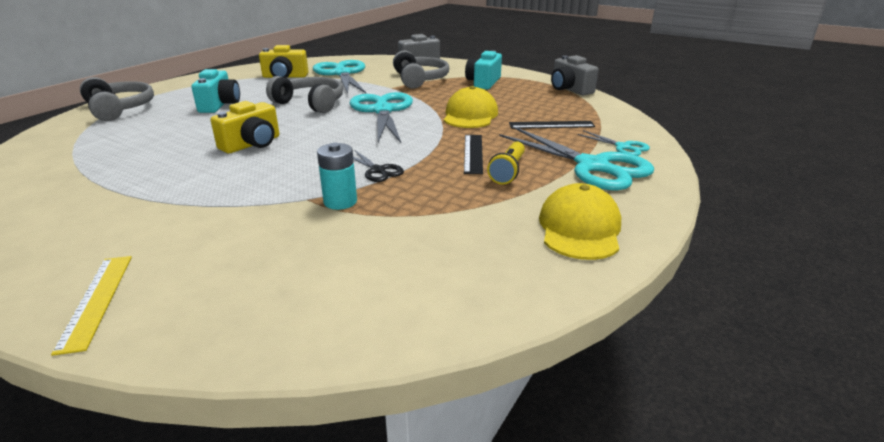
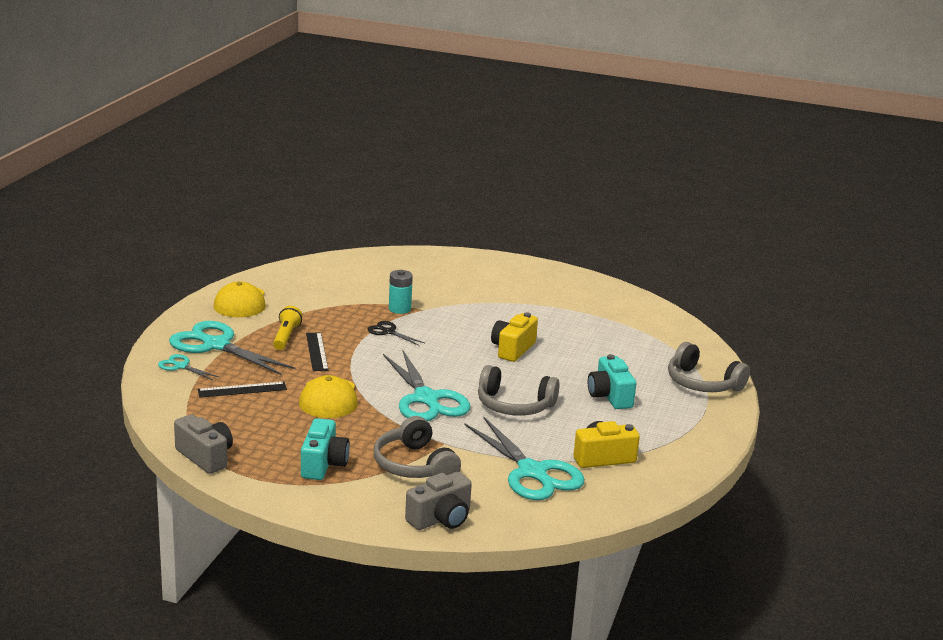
camera: 165 degrees right, 5 degrees down
yellow ruler [51,256,132,356] -> none

